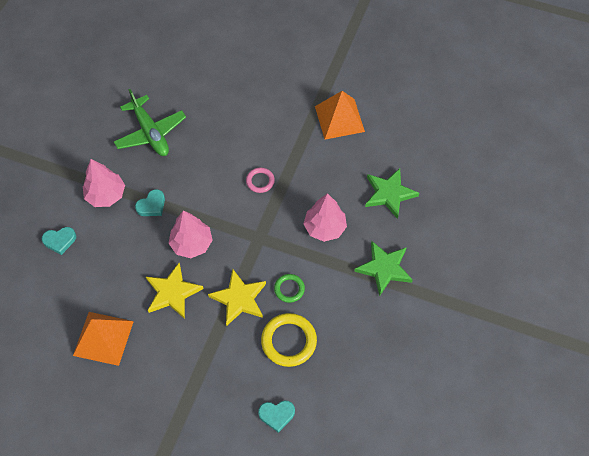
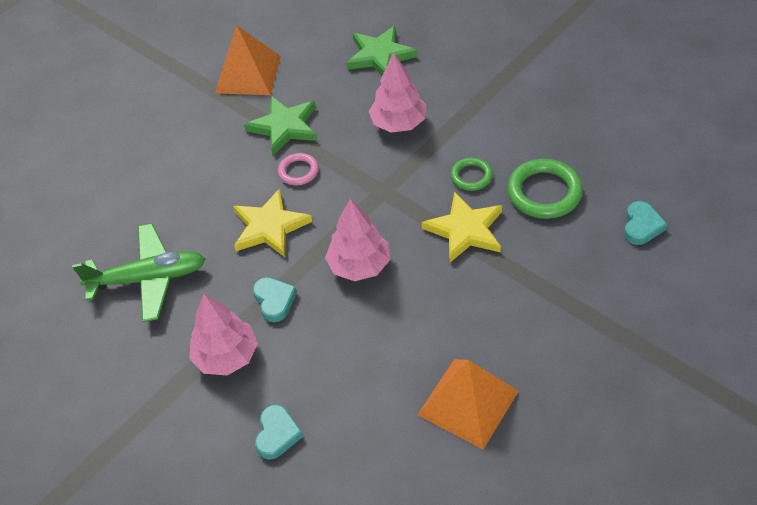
camera: 65 degrees left, 10 degrees down
yellow star [146,263,204,319] -> yellow star moved to [233,188,312,257]
yellow ring [261,313,317,367] -> green ring [507,159,583,219]
green star [354,241,413,296] -> green star moved to [244,96,317,156]

